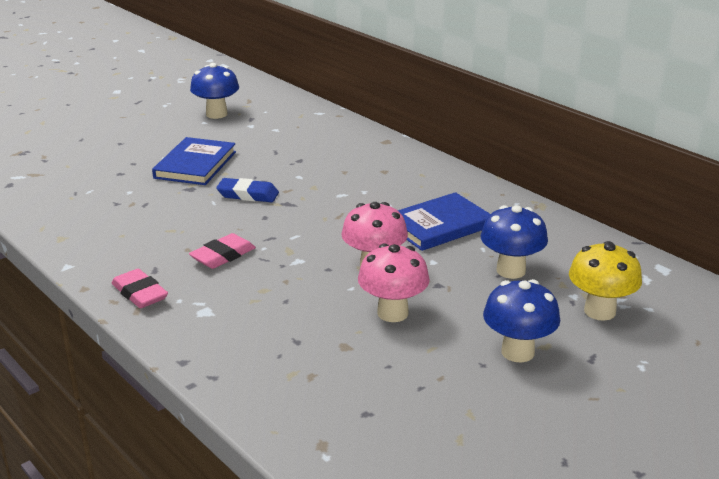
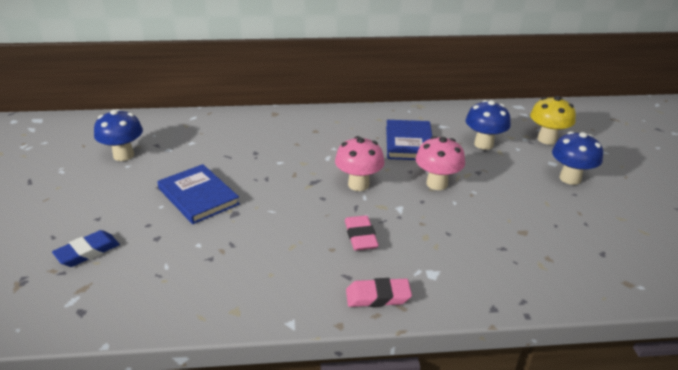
camera: 55 degrees left, 5 degrees up
blue eraser [216,178,279,202] -> blue eraser moved to [52,230,120,267]
pink mushroom [358,243,430,322] -> pink mushroom moved to [335,136,385,191]

